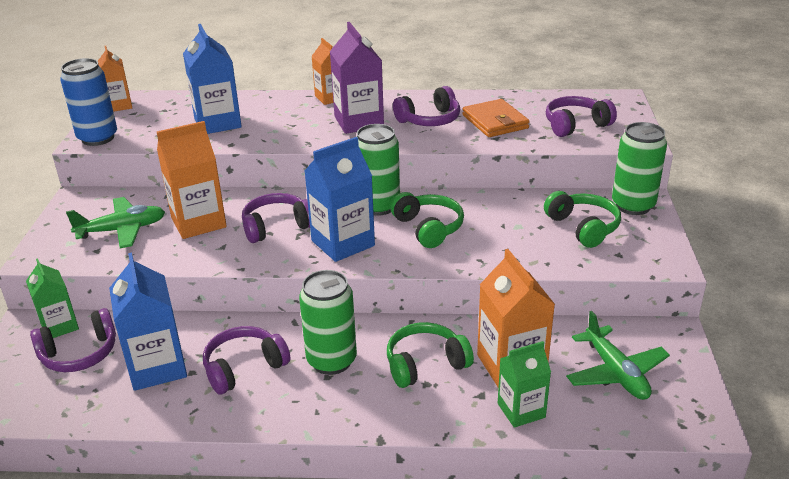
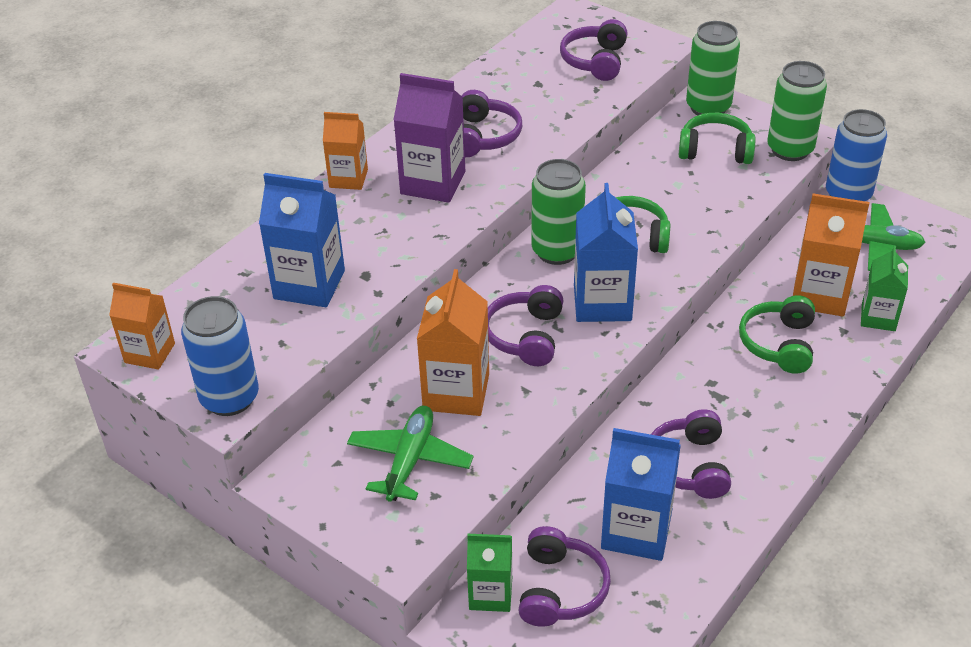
camera: 55 degrees left, 10 degrees up
green can [299,270,357,375] -> green can moved to [767,61,827,161]
orange wallet [462,99,530,137] -> none
none -> blue can [826,109,887,201]

